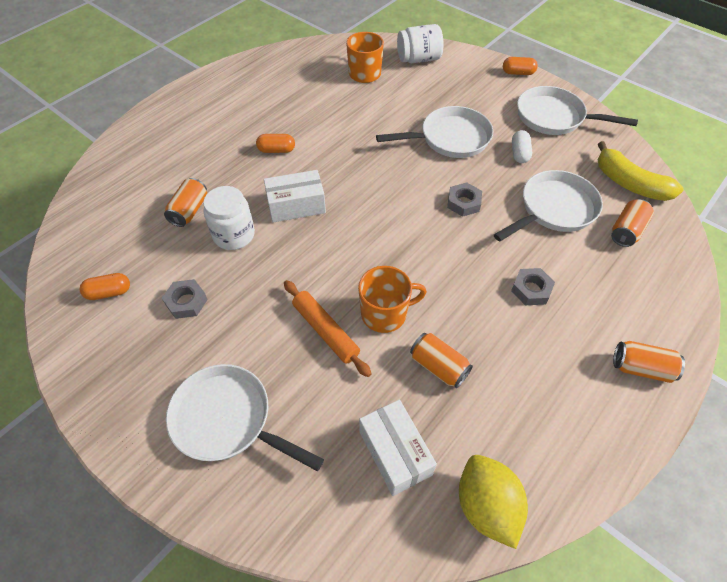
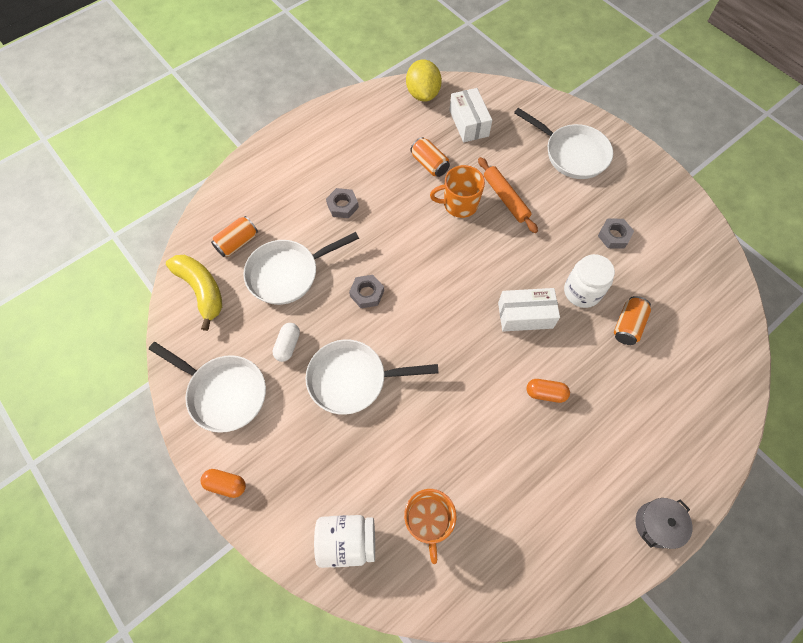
camera: 170 degrees left, 10 degrees up
orange capsule [80,273,130,300] -> none
orange can [613,341,685,383] -> none
none -> grey pot [636,498,693,549]

